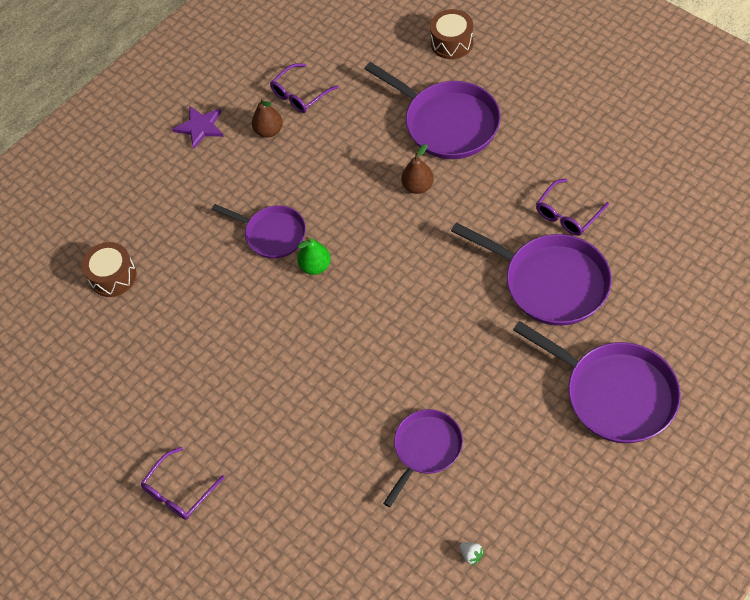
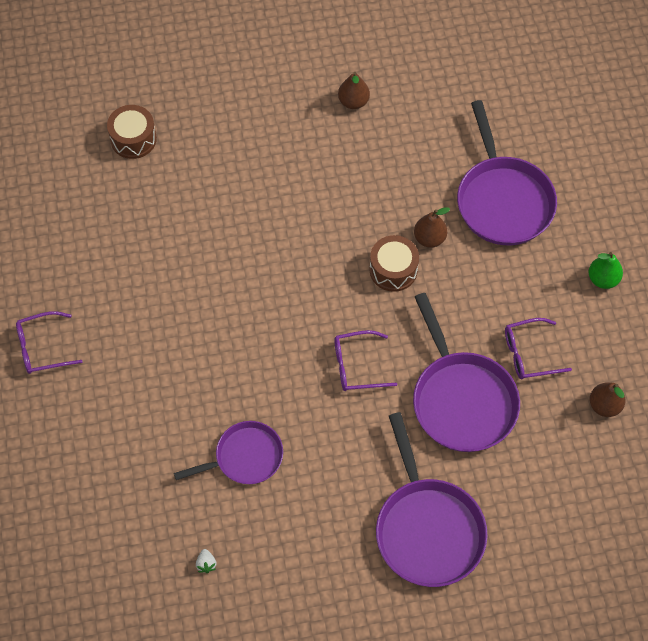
camera: 30 degrees right, 5 degrees up
purple star [172,106,224,149] -> none
purple pan [212,204,306,259] -> none
purple glasses [270,63,339,113] -> purple glasses moved to [334,330,397,391]
green pear [297,237,331,275] -> green pear moved to [589,252,623,289]
brown drum [430,9,473,59] -> brown drum moved to [370,235,419,292]
none -> brown pear [590,382,625,417]

